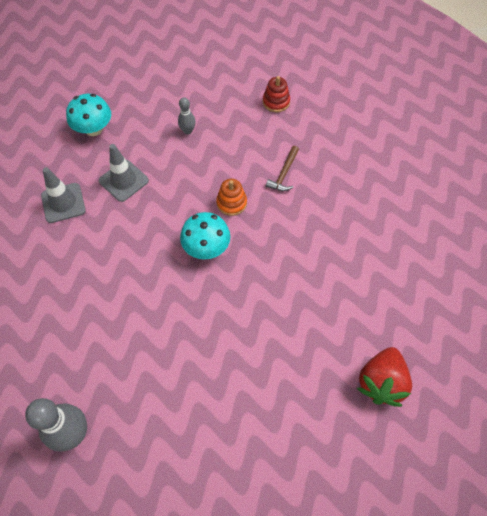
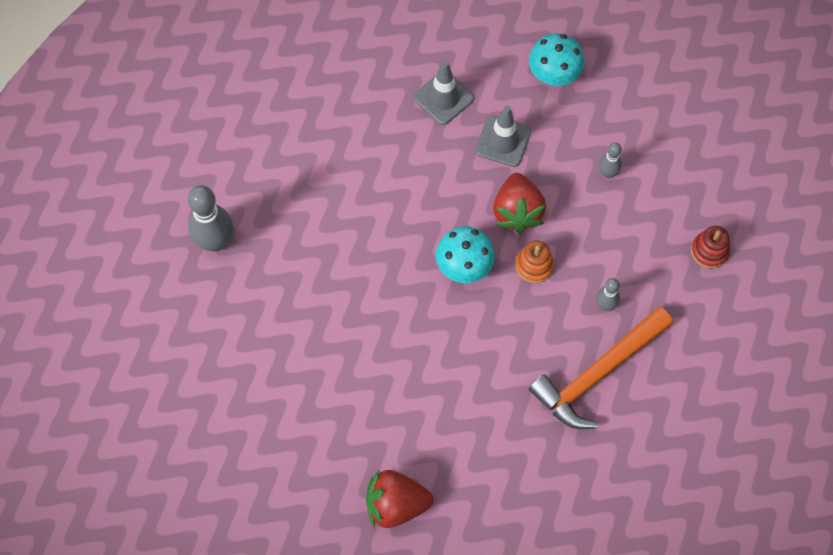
camera: 65 degrees right, 5 degrees up
brown hammer [266,146,299,191] -> grey bowling pin [596,278,620,311]
none -> red strawberry [493,173,546,233]
none -> orange hammer [528,307,673,429]

